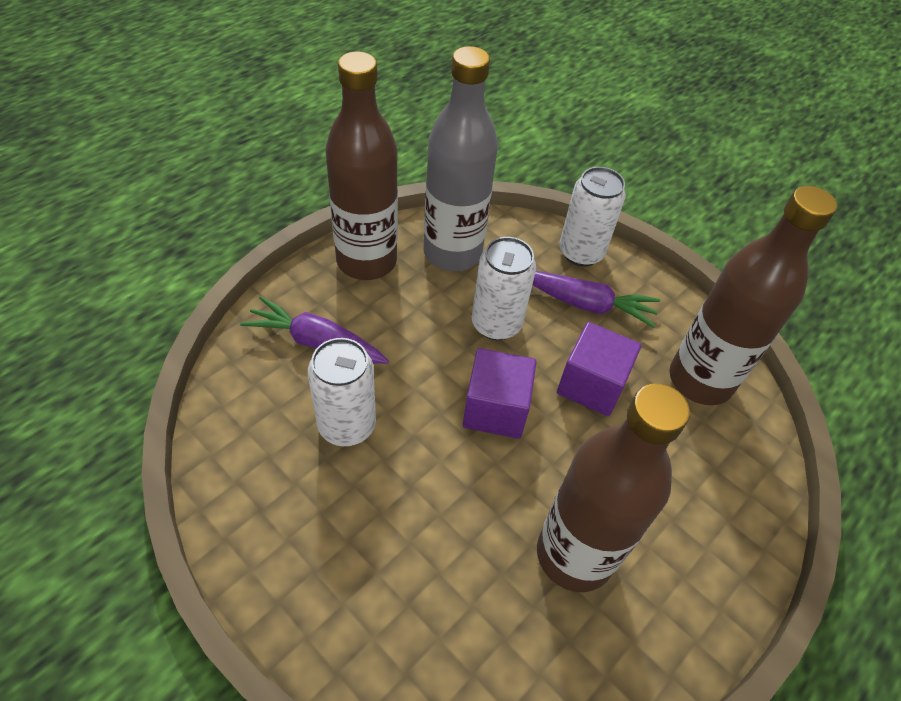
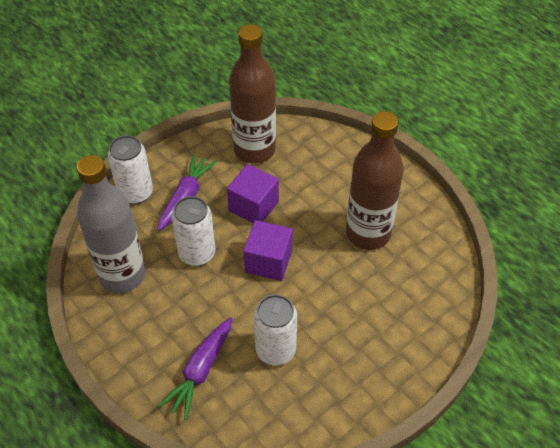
camera: 80 degrees left, 0 degrees up
brown bottle [326,52,398,280] -> none

